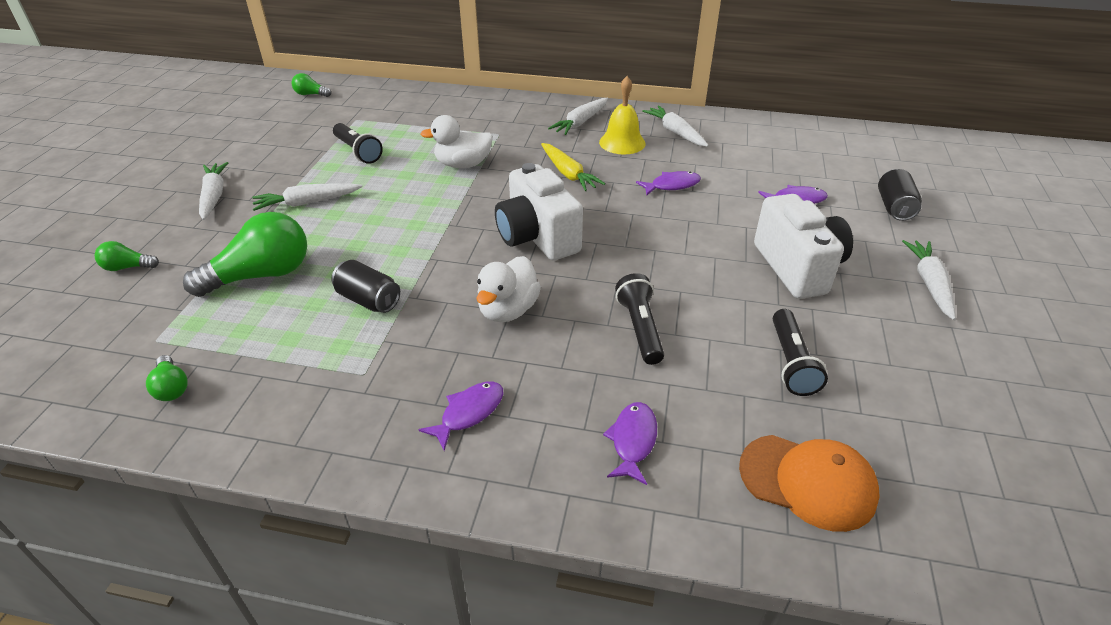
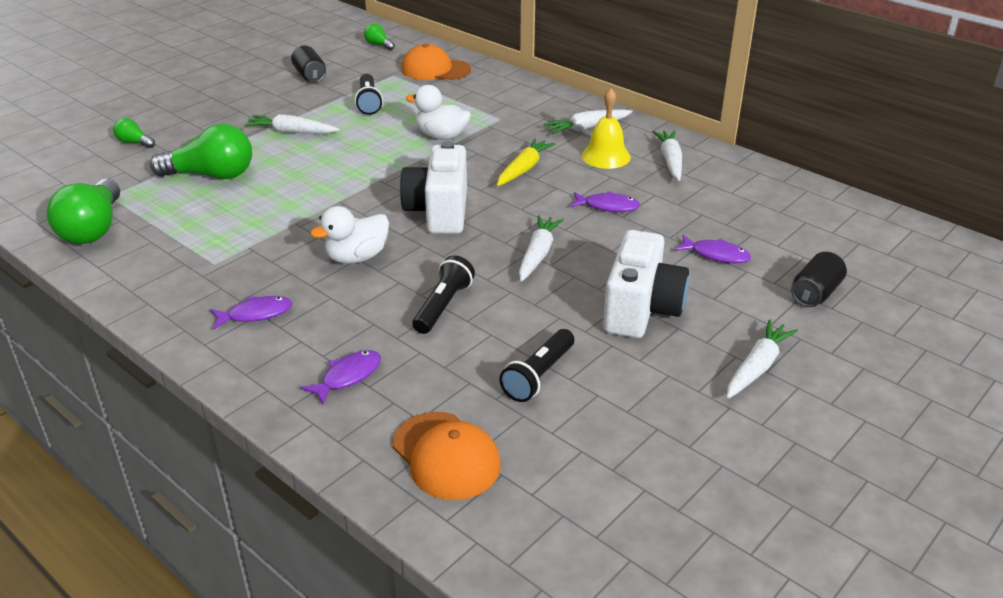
camera: 30 degrees right, 5 degrees down
green light bulb [146,355,188,401] -> green light bulb [47,179,120,244], size x2.11
white carrot [199,162,228,220] -> white carrot moved to [519,215,564,282]
black can [331,260,400,313] -> black can moved to [291,46,326,83]
yellow carrot [541,143,605,191] -> yellow carrot turned 150 degrees counterclockwise [497,138,555,186]
none -> orange cap [401,44,471,80]

